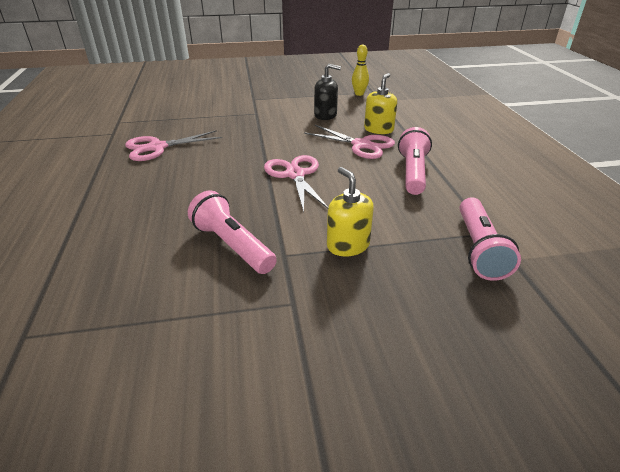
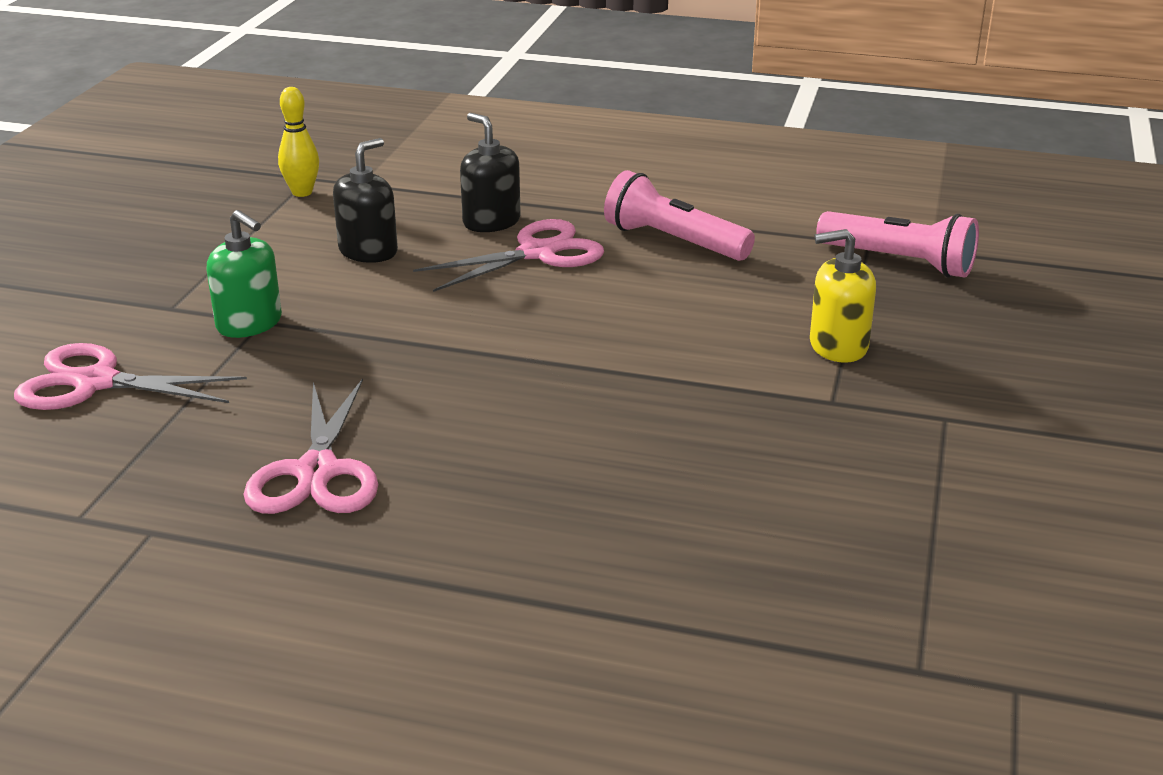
camera: 65 degrees left, 5 degrees down
pink flashlight [188,190,277,274] -> none
pink scissors [264,155,329,212] -> pink scissors moved to [14,343,247,410]
yellow soap dispenser [364,73,397,134] -> black soap dispenser [460,113,521,232]
none -> green soap dispenser [207,210,282,338]

